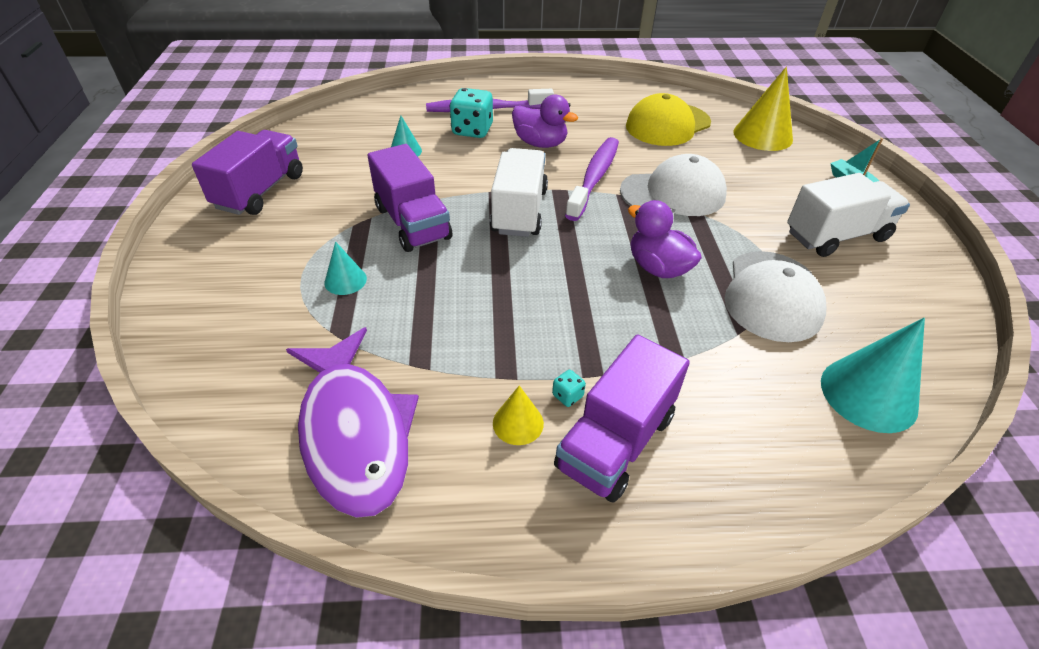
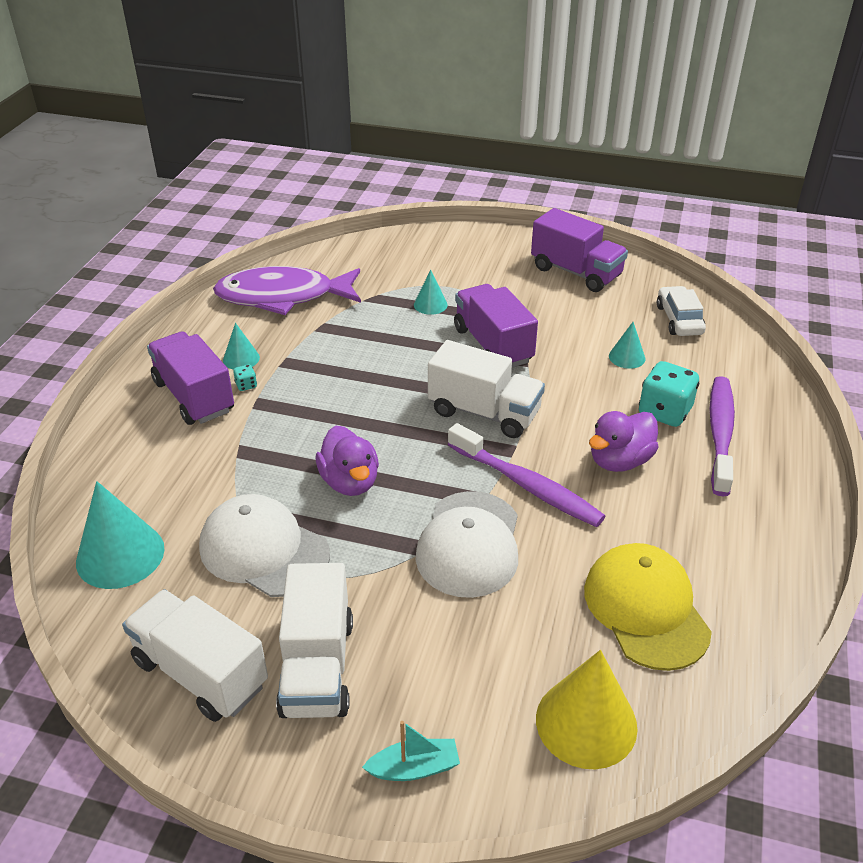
camera: 110 degrees right, 5 degrees down
purple truck [367,144,452,252] -> purple truck turned 75 degrees clockwise [454,284,538,367]
yellow cone [493,385,544,445] -> turquoise cone [223,323,260,370]
purple duck [628,200,702,278] -> purple duck turned 90 degrees clockwise [316,425,379,496]
none -> white truck [122,589,268,722]
none -> white car [657,286,706,336]

